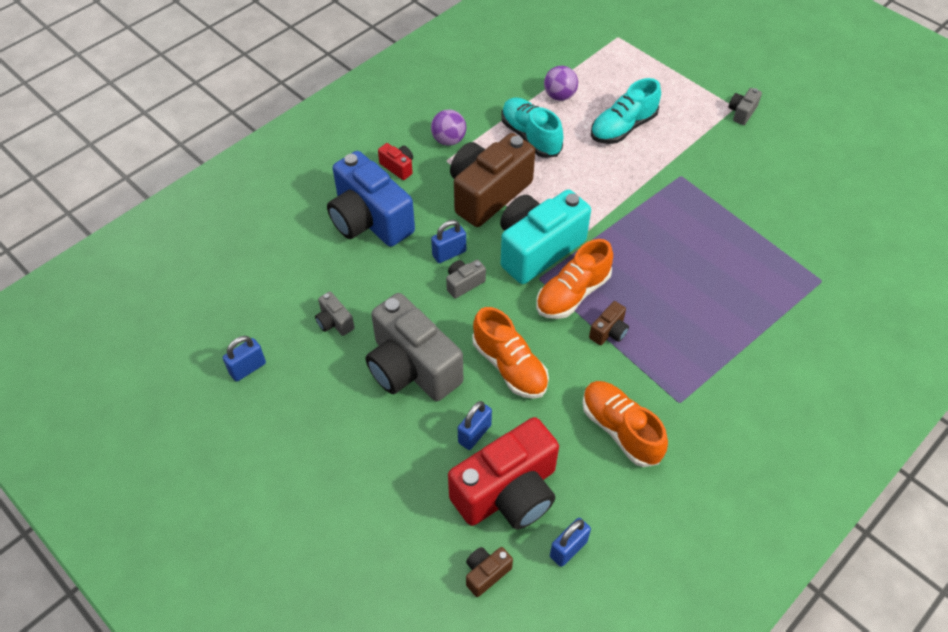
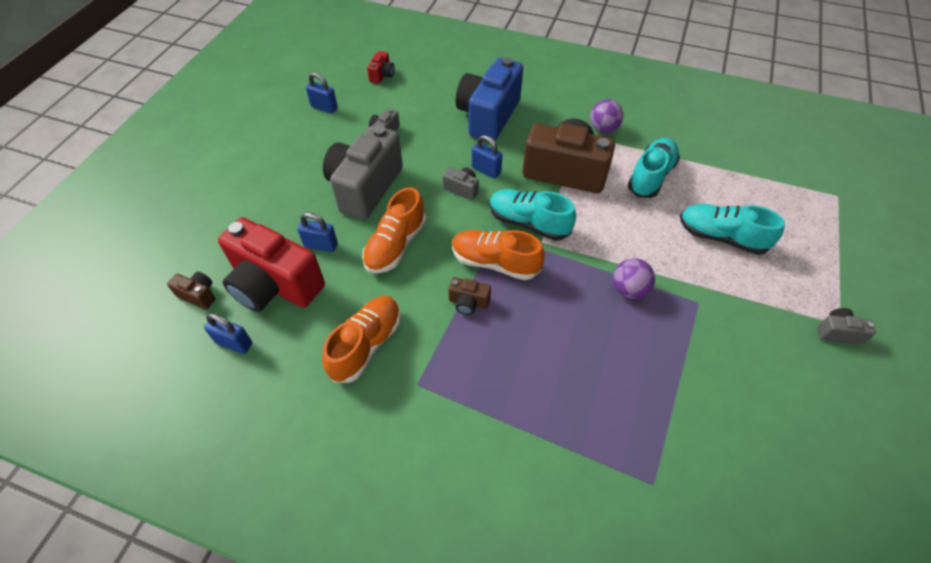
camera: 65 degrees right, 0 degrees up
red camera [378,143,413,180] -> red camera moved to [367,51,395,84]
turquoise camera [500,190,591,284] -> turquoise shoe [490,189,576,241]
purple ball [544,66,578,101] -> purple ball moved to [613,258,655,299]

